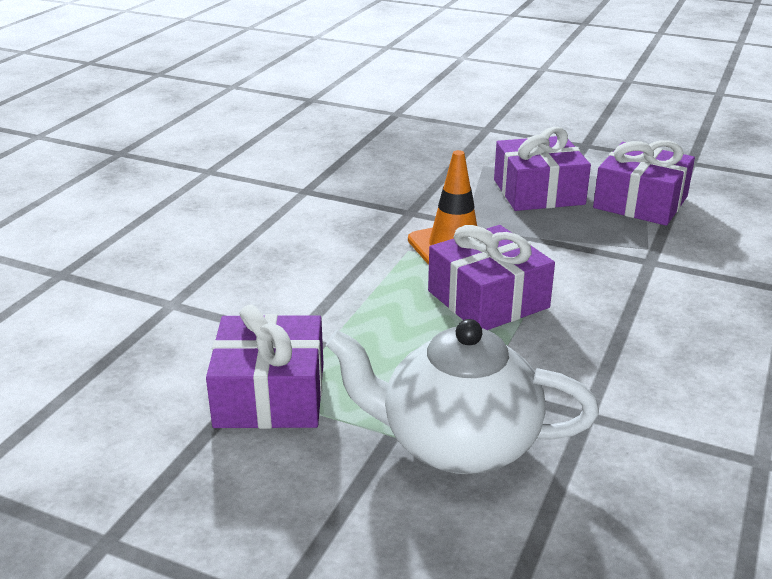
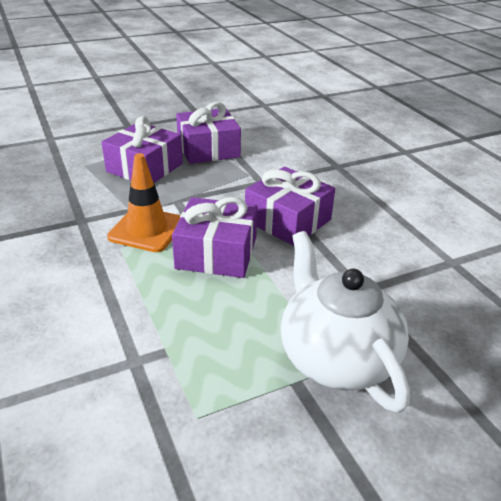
camera: 50 degrees left, 5 degrees up
purple gift [206,305,323,429] -> purple gift moved to [245,167,335,246]
white teapot [326,319,599,474] -> white teapot turned 105 degrees clockwise [281,231,410,413]

